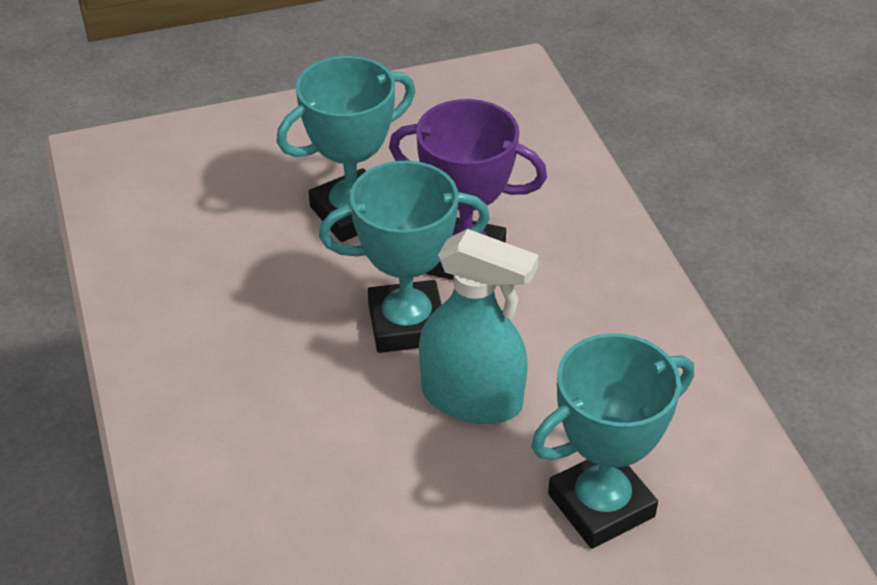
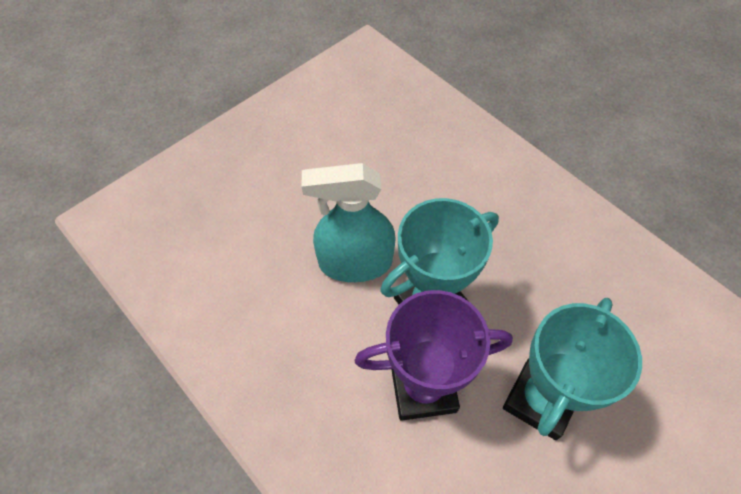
camera: 155 degrees right, 15 degrees up
turquoise trophy [531,333,694,549] -> none

